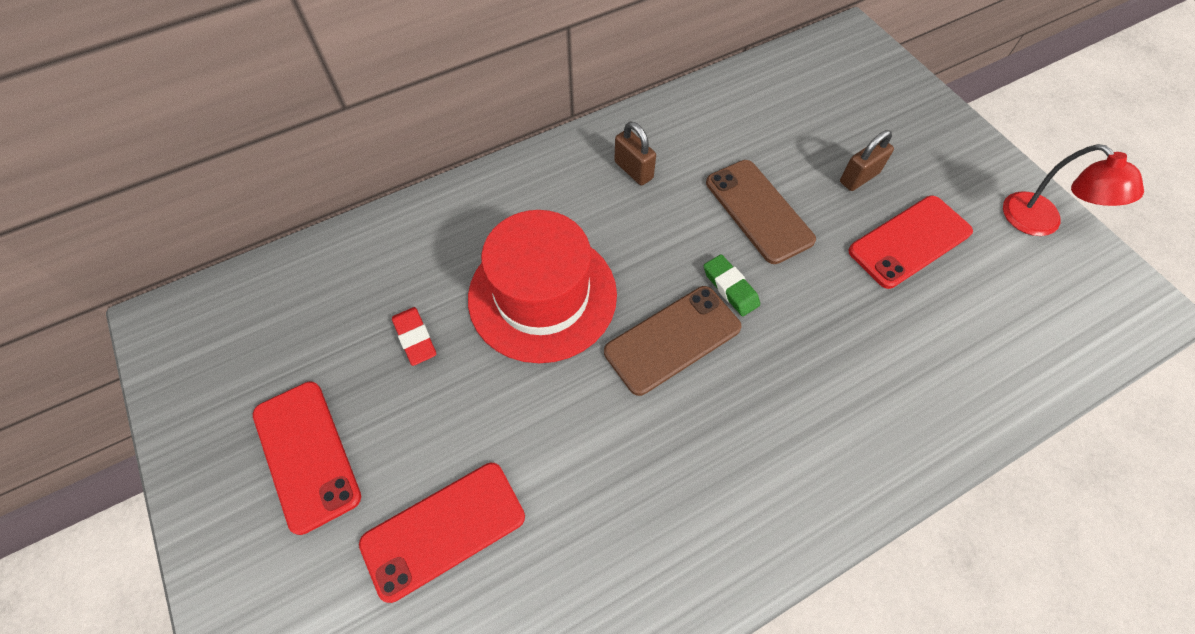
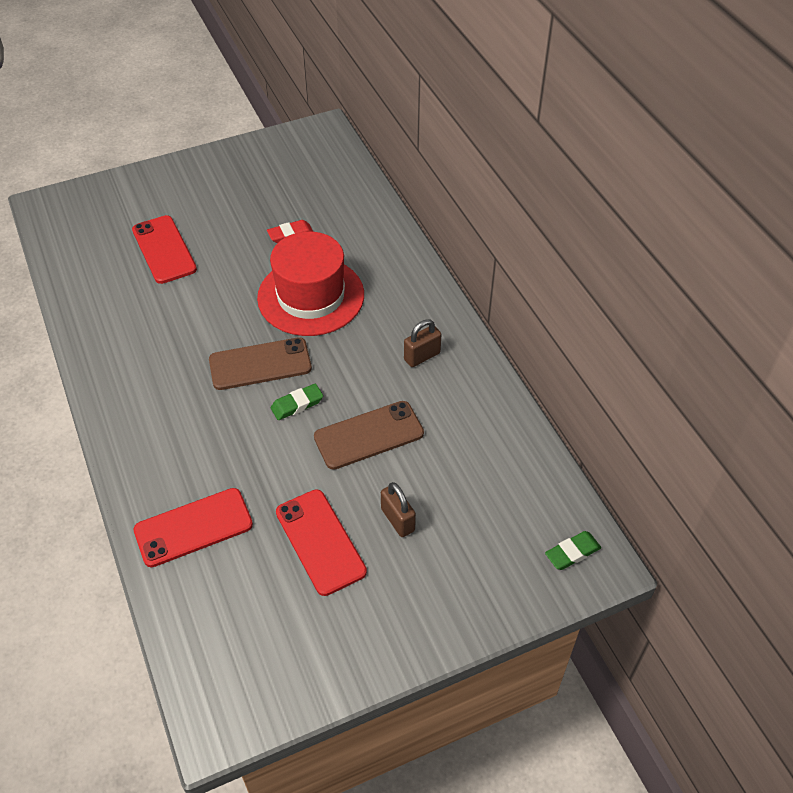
camera: 95 degrees right, 10 degrees down
red phone [253,381,361,535] -> red phone moved to [134,488,253,567]
brown phone [604,286,742,396] -> brown phone turned 75 degrees counterclockwise [209,337,312,390]
red lamp [1003,144,1144,236] -> none
none -> green eraser [545,531,601,570]

